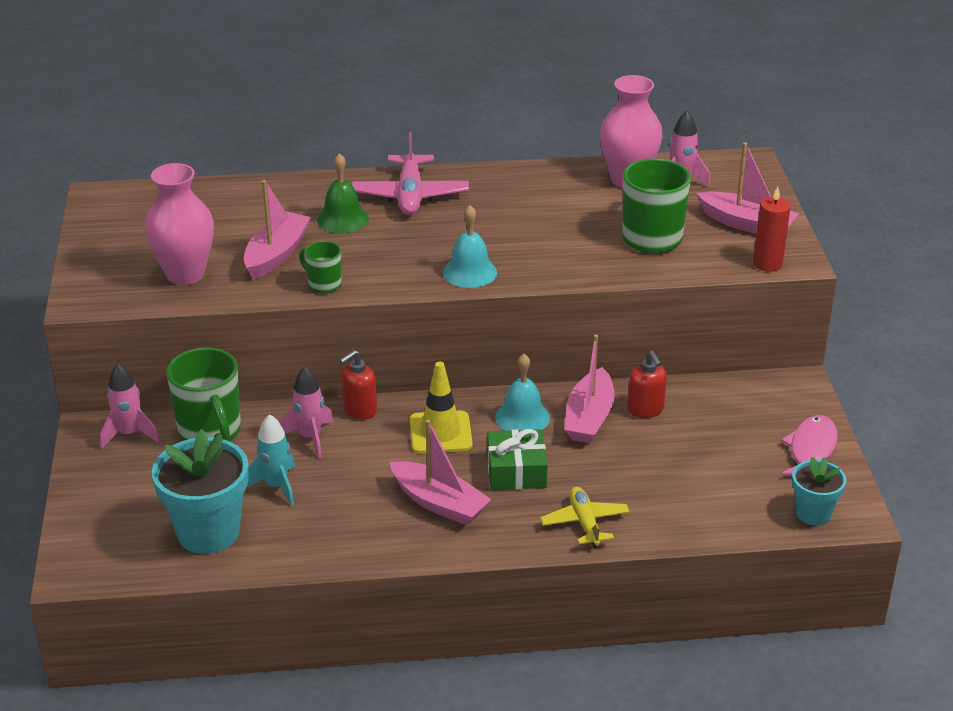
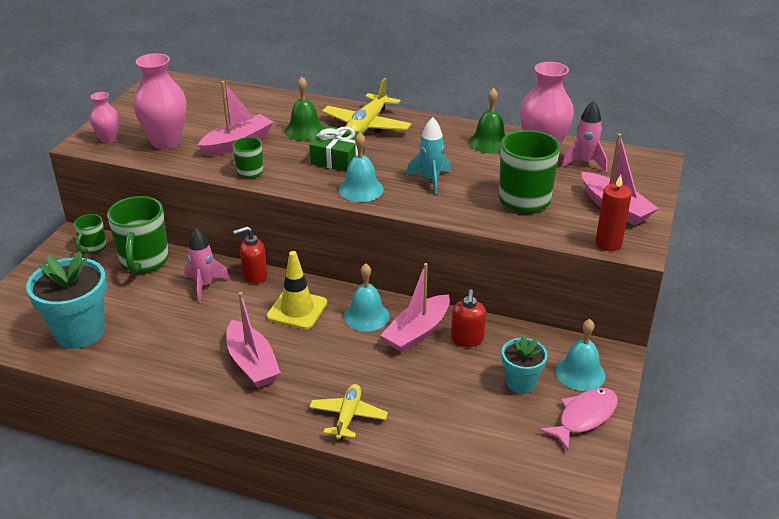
camera: 25 degrees right, 0 degrees up
pink rocket [100,363,159,449] -> green mug [74,214,107,254]
turquoise rocket [247,414,295,506] -> turquoise rocket moved to [406,117,451,194]
pink plane [351,132,469,215] -> yellow plane [322,78,411,133]
green gift [487,429,548,490] -> green gift moved to [309,126,365,172]
turquoise flower pot [792,457,847,525] -> turquoise flower pot moved to [502,335,548,394]
none -> pink vase [90,92,119,143]
none -> green bell [469,88,506,153]
none -> turquoise bell [556,319,606,391]

